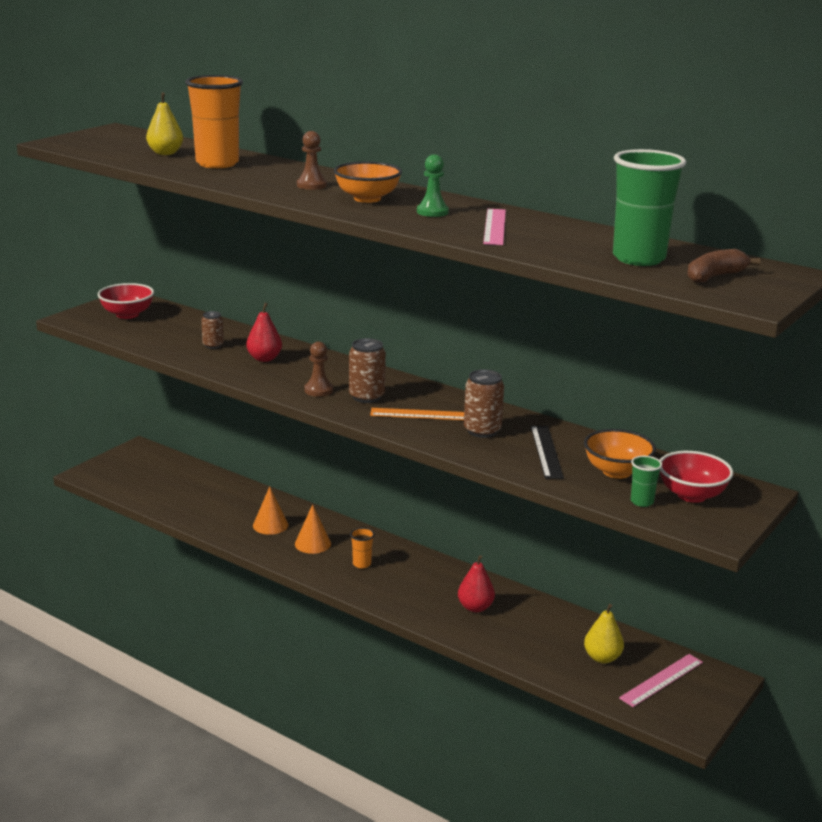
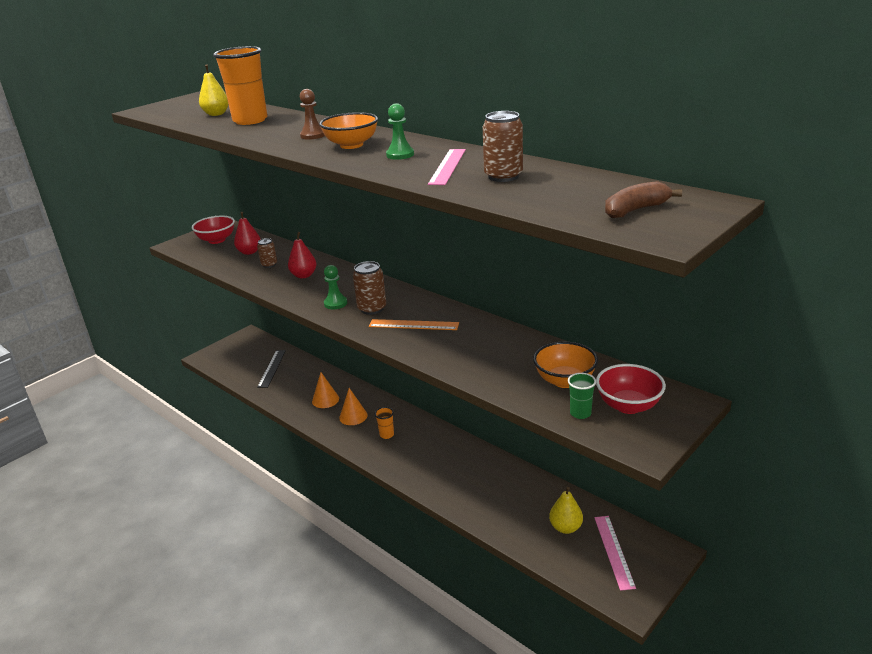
camera: 10 degrees right, 5 degrees up
brown pawn [304,341,333,397] -> green pawn [324,265,347,309]
red pear [458,555,495,612] -> red pear moved to [234,212,260,255]
brown can [464,369,504,438] -> brown can moved to [483,111,523,182]
black ruler [531,426,564,479] -> black ruler moved to [257,350,286,388]
green cup [613,149,686,266] -> none
pink ruler [619,654,703,707] -> pink ruler turned 60 degrees counterclockwise [594,516,636,591]

